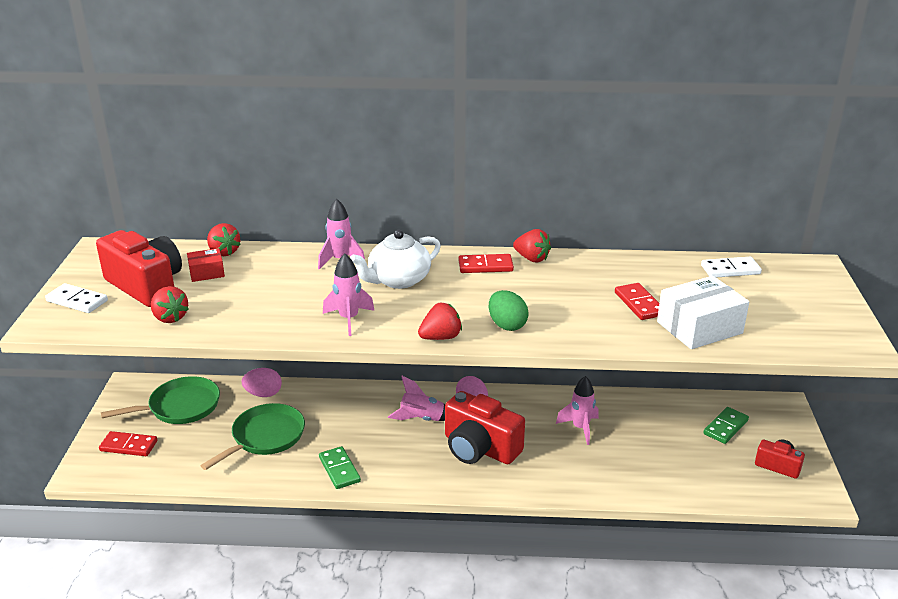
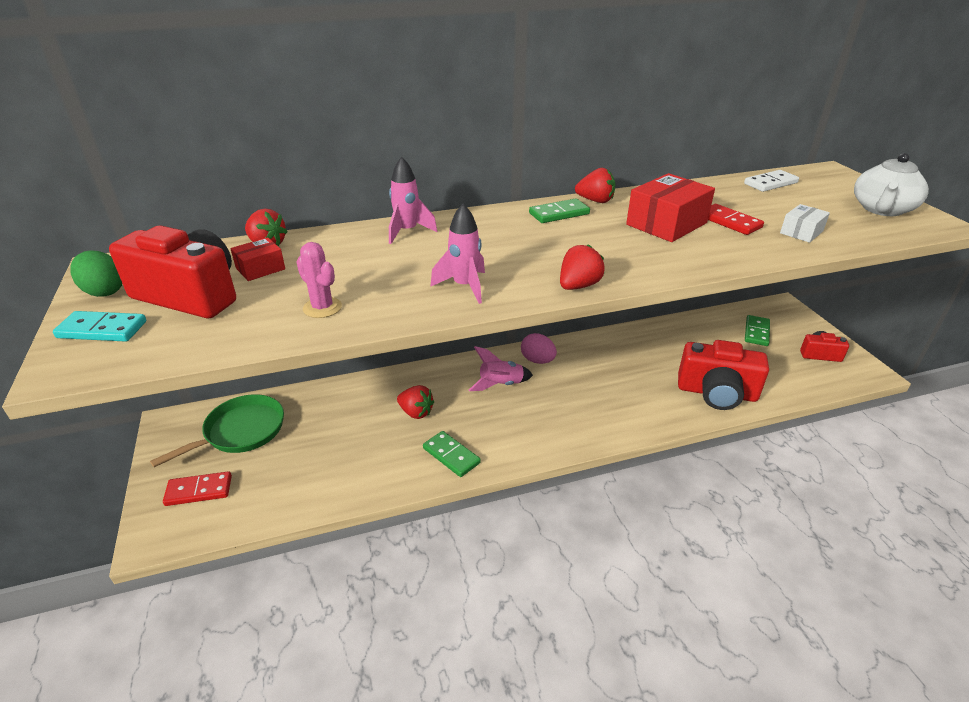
camera: 20 degrees left, 5 degrees up
white domino [45,283,108,313] -> turquoise domino [53,311,146,342]
red strawberry [151,286,189,323] -> red strawberry moved to [397,385,434,419]
green pan [200,403,305,470] -> none
pink egg [242,368,282,397] -> none
white teapot [350,230,441,289] -> white teapot moved to [854,153,929,216]
red camera [445,391,525,464] -> red camera moved to [678,340,769,410]
red domino [458,254,514,273] -> green domino [529,198,590,223]
green egg [489,290,529,331] -> green egg moved to [70,250,122,297]
pink rocket [556,376,598,445] -> none
white box [657,276,749,349] -> white box [780,204,830,243], size x0.54
none -> pink cactus [296,242,342,318]
none -> red box [626,173,715,242]

